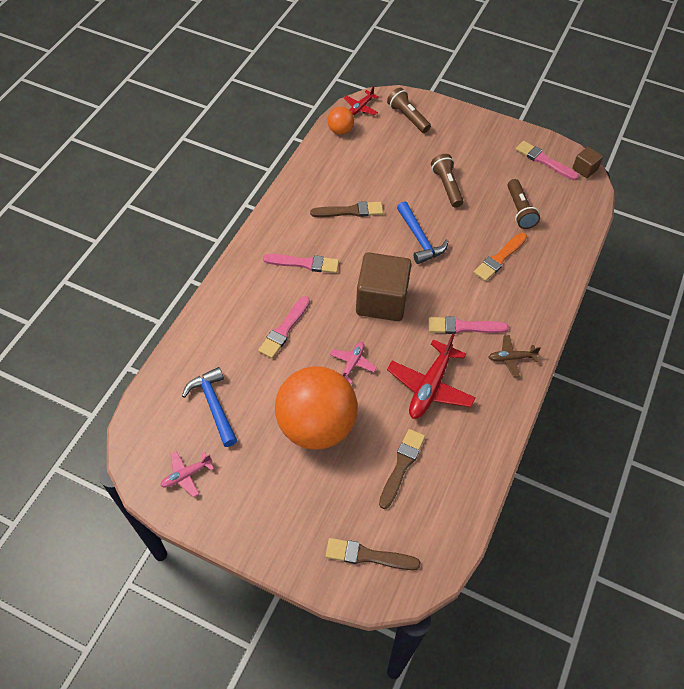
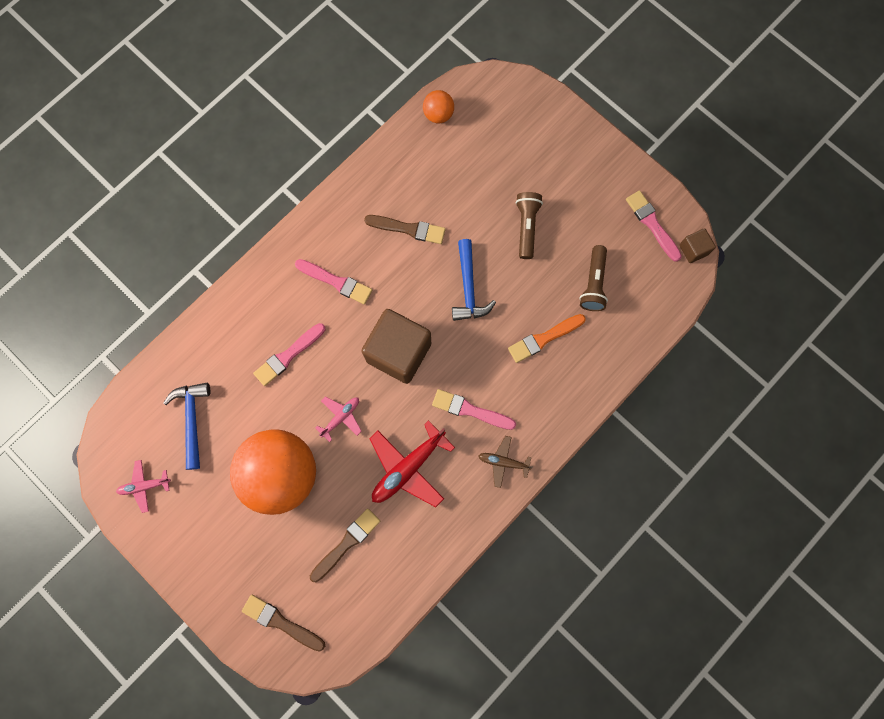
camera: 20 degrees right, 20 degrees up
red plane [344,86,379,116] -> none
brown flashlight [387,88,431,133] -> none

